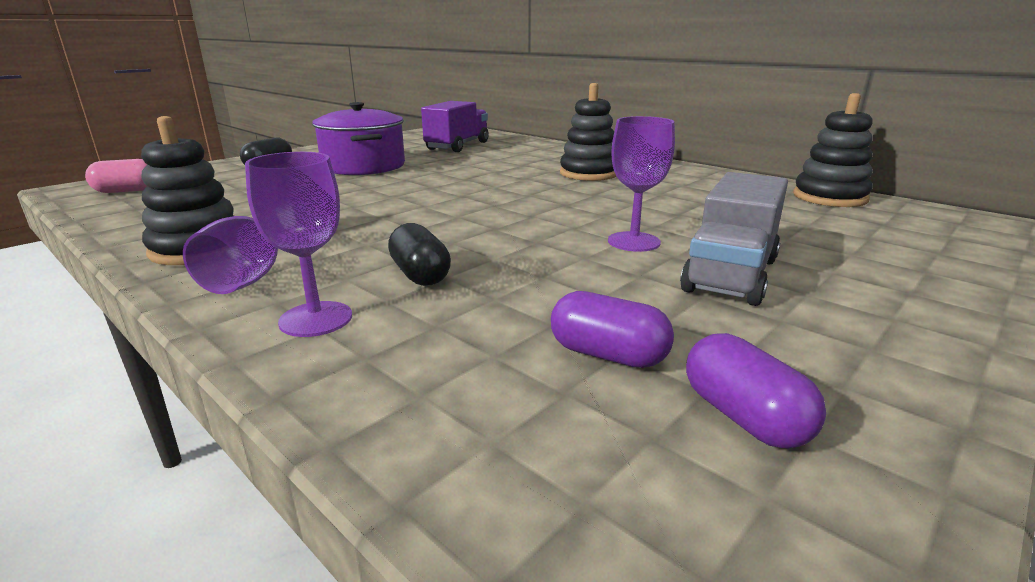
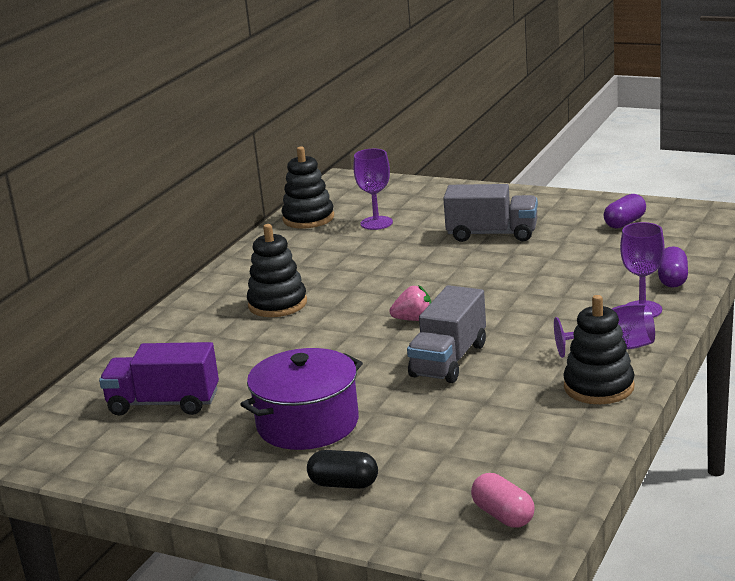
camera: 105 degrees left, 0 degrees up
black capsule [388,223,451,286] -> none
purple capsule [551,291,674,368] -> purple capsule moved to [658,246,688,288]
purple goblet [608,116,675,252] -> purple goblet moved to [354,149,393,230]
none -> pink strawberry [389,285,431,321]
none -> grey truck [407,285,486,383]

